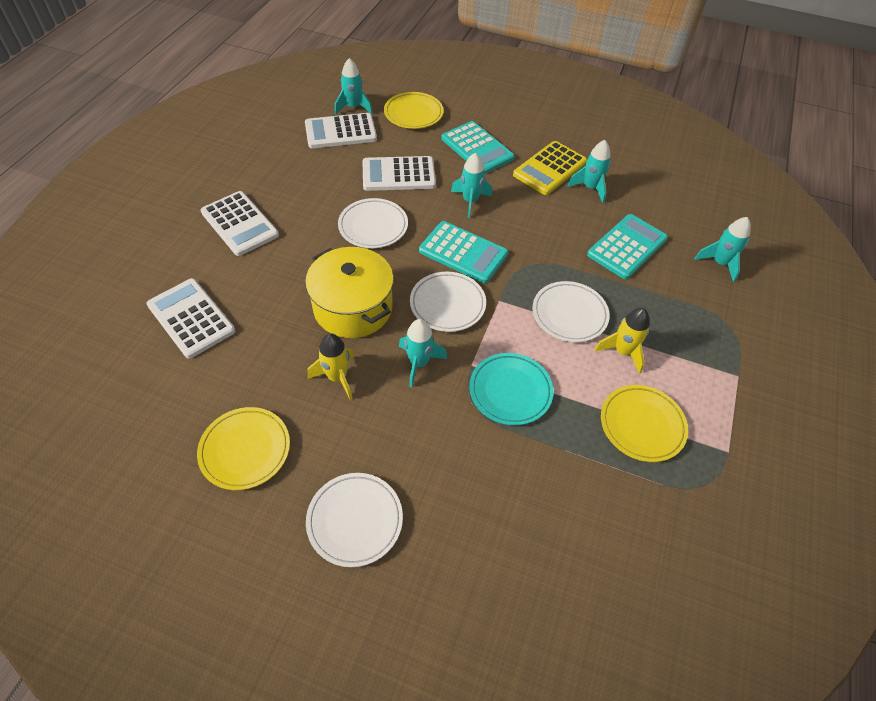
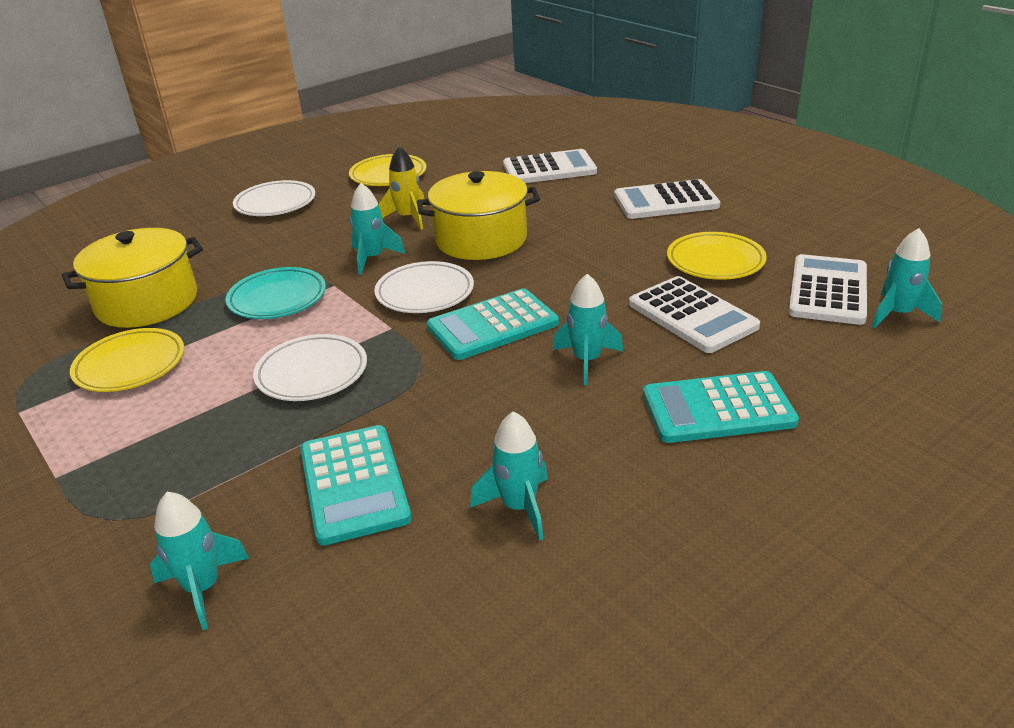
camera: 125 degrees right, 20 degrees down
white plate [338,198,408,248] -> none
white calculator [362,156,436,191] -> white calculator turned 120 degrees clockwise [629,276,760,353]
yellow plate [384,92,444,129] -> yellow plate moved to [667,232,767,280]
yellow calculator [513,141,587,195] -> none
yellow rocket [594,308,650,374] -> none
none -> yellow pot [62,228,203,328]

